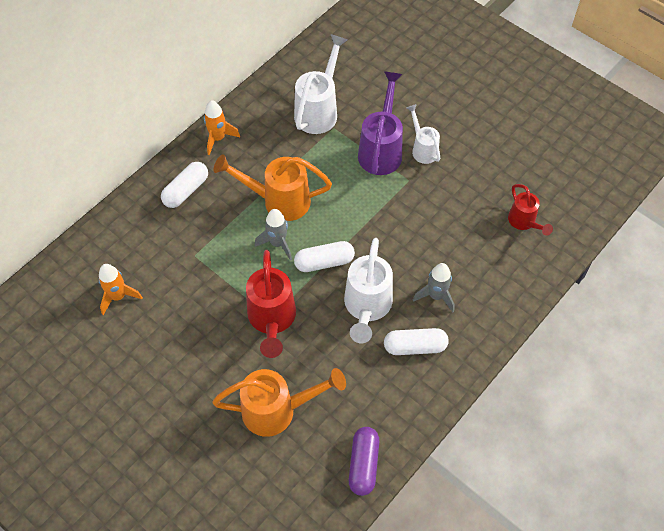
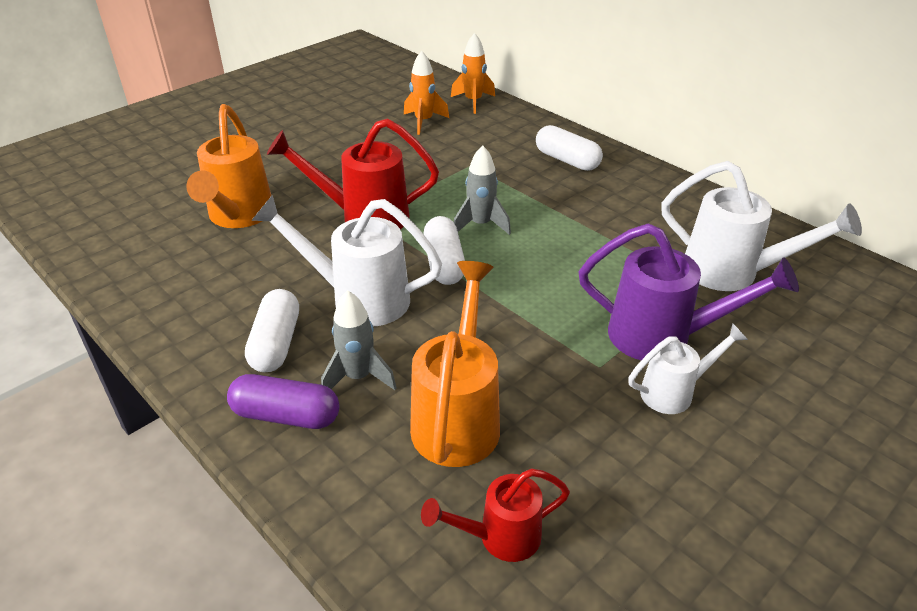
camera: 95 degrees right, 20 degrees down
orange rocket [204,100,240,155] -> orange rocket moved to [451,33,495,114]
orange watering can [213,154,332,221] -> orange watering can moved to [410,261,500,467]
purple capsule [349,427,379,496] -> purple capsule moved to [227,374,339,429]

